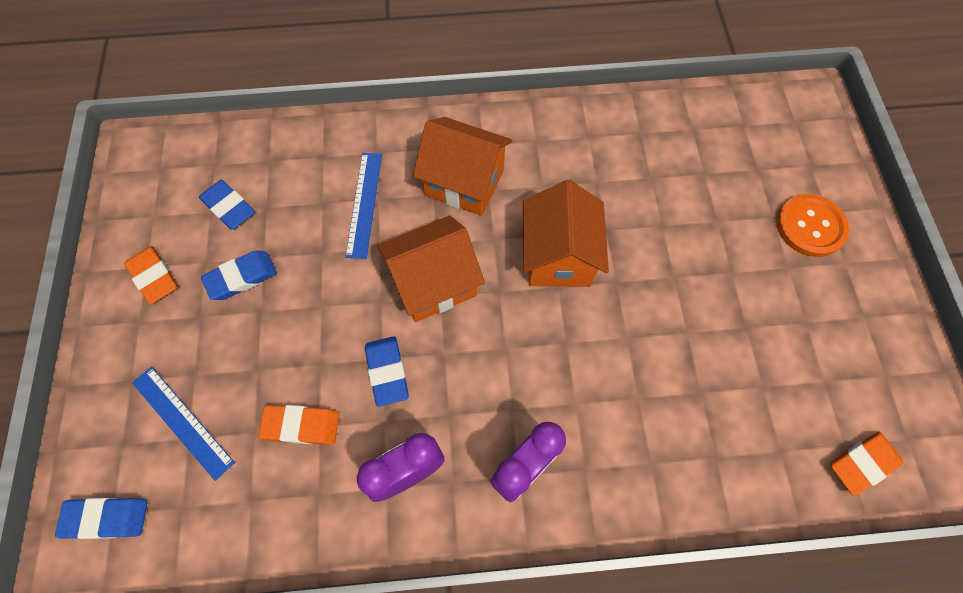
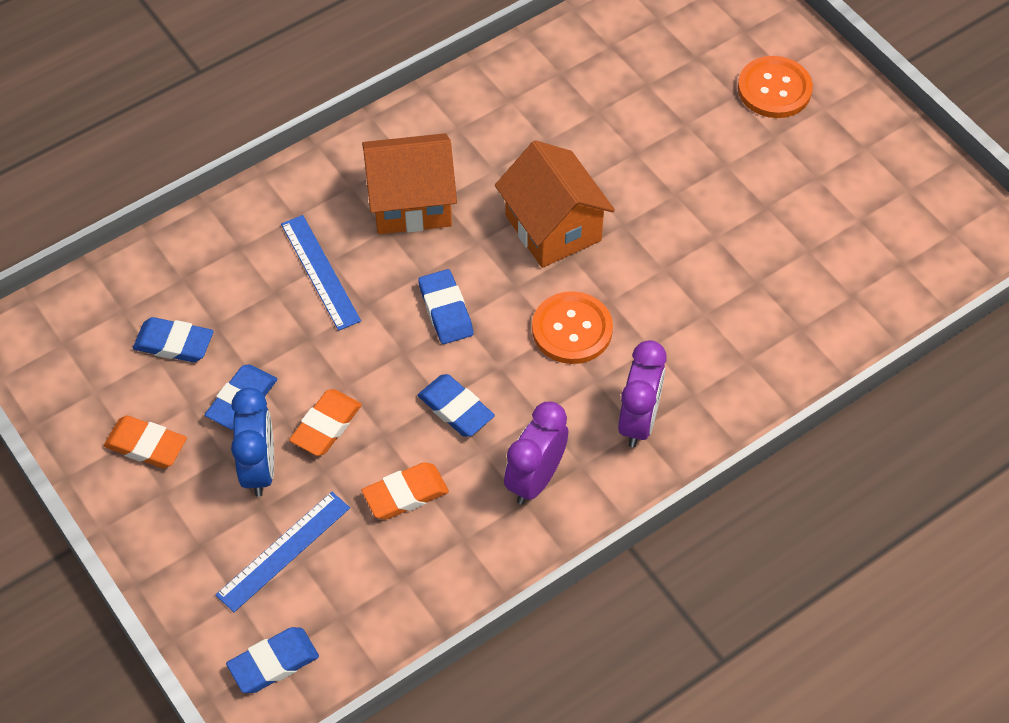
camera: 30 degrees left, 10 degrees down
blue ruler [132,367,235,481] -> blue ruler turned 60 degrees counterclockwise [216,492,350,612]
orange house [377,215,485,322] -> blue eraser [418,269,473,344]
orange eraser [831,432,903,496] -> orange eraser moved to [289,389,362,456]
none -> blue clock [231,387,274,497]
none -> orange button [532,291,613,364]

